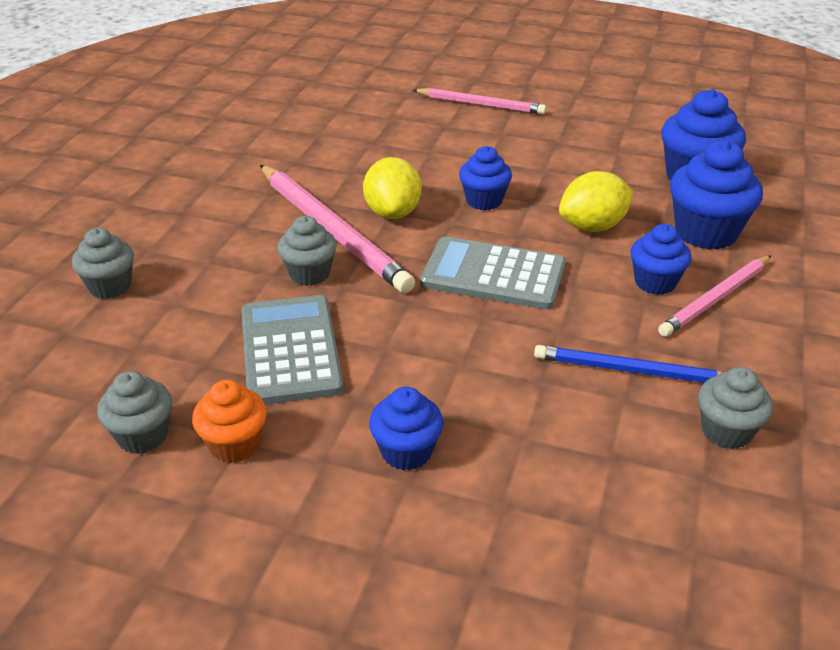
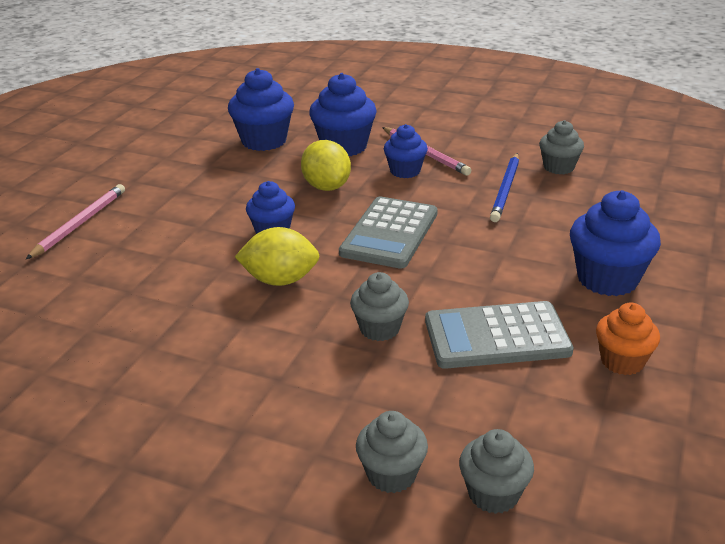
camera: 85 degrees left, 5 degrees down
grey cupcake [97,371,172,454] -> grey cupcake moved to [459,429,534,514]
pink pencil [260,165,415,293] -> none
blue cupcake [369,387,444,471] -> blue cupcake [570,190,661,296], size x1.60

